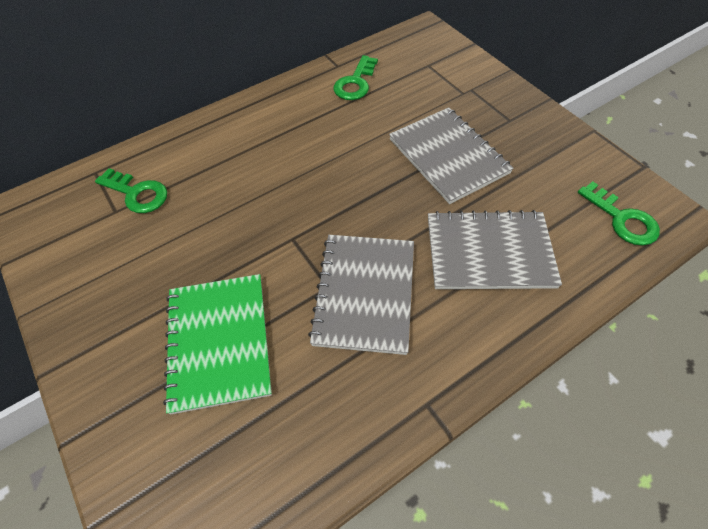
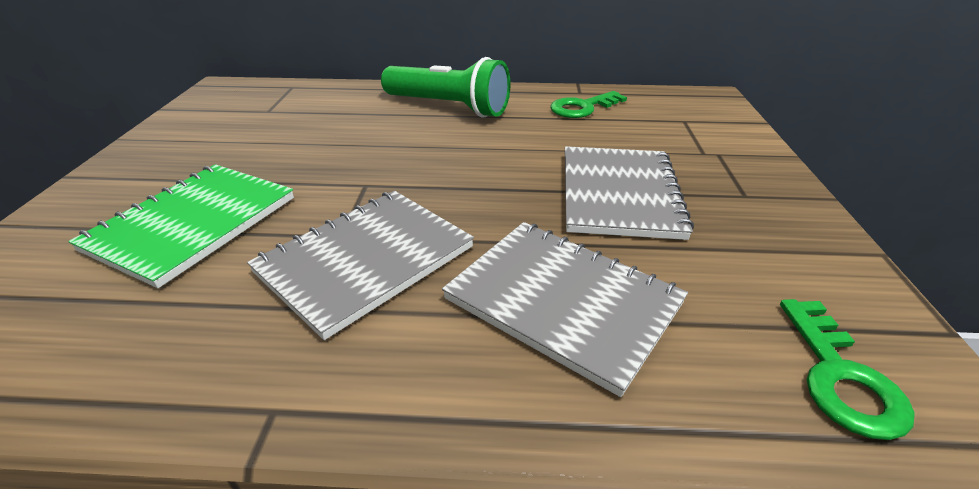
camera: 35 degrees right, 20 degrees down
green key [95,168,167,213] -> none
none -> green flashlight [381,57,510,118]

